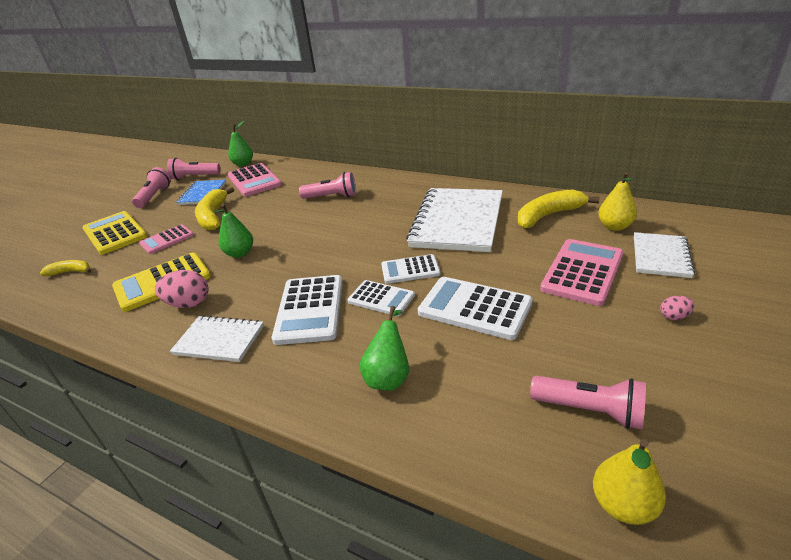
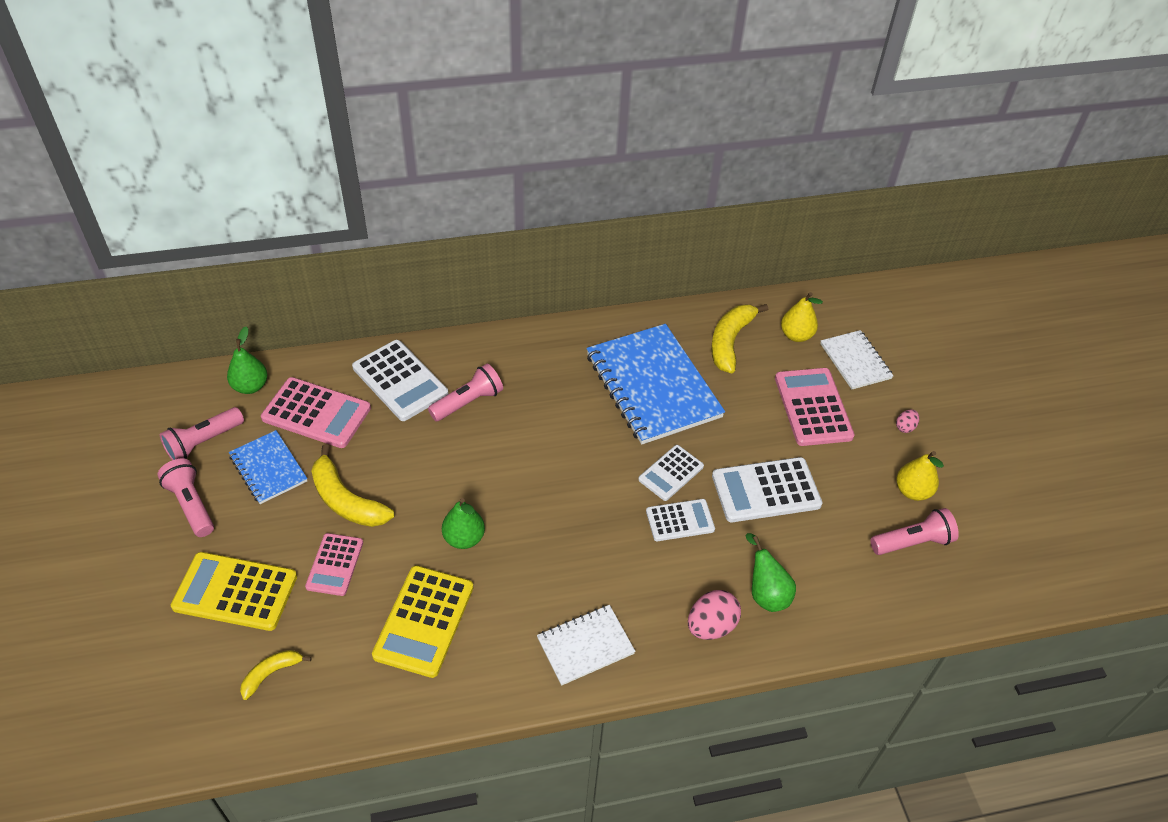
camera: 45 degrees left, 15 degrees up
pink egg [155,270,209,308] -> pink egg moved to [688,590,741,640]
white calculator [272,275,342,345] -> white calculator moved to [352,340,448,421]
white notebook [406,188,503,252] -> blue notebook [586,324,725,444]
yellow pear [593,439,666,525] -> yellow pear moved to [896,451,944,501]

